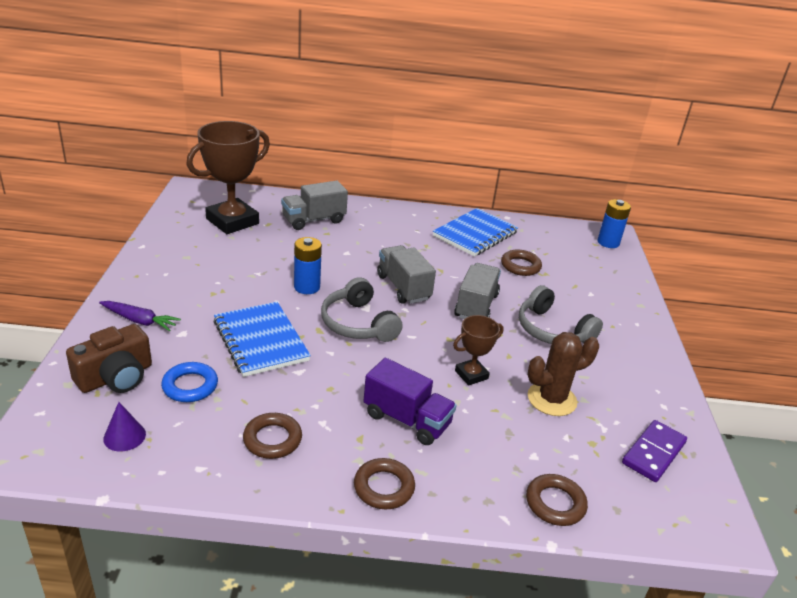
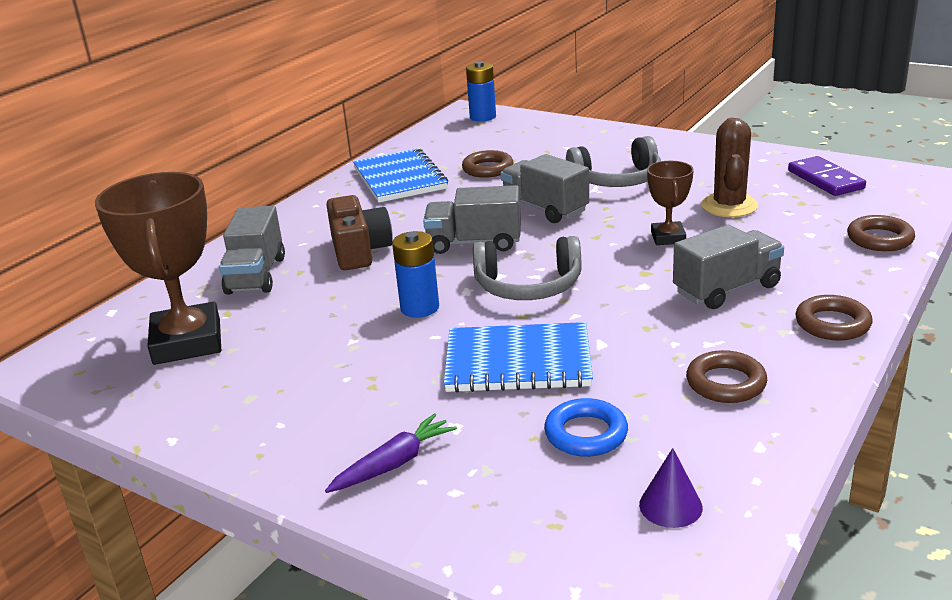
camera: 55 degrees left, 5 degrees down
brown camera [66,324,152,393] -> brown camera moved to [326,195,393,270]
purple truck [364,358,457,445] -> grey truck [673,225,784,309]

